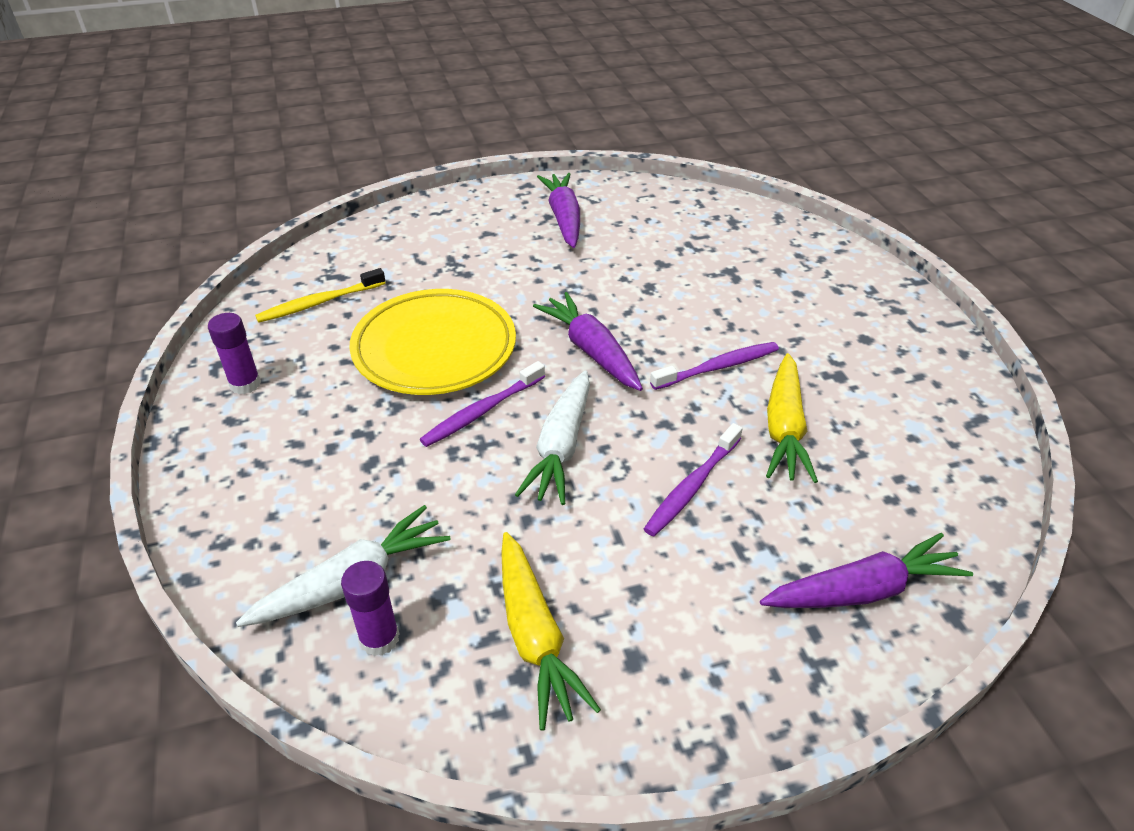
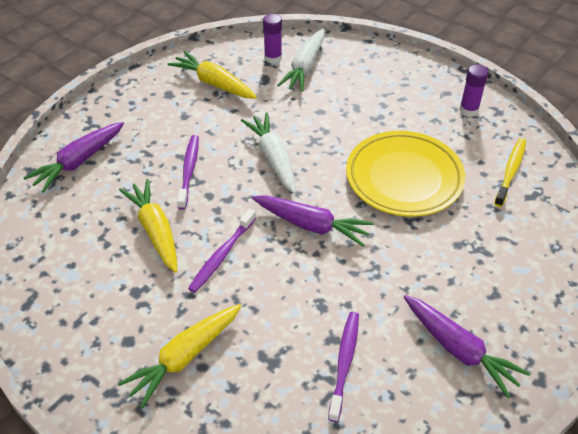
camera: 145 degrees right, 5 degrees up
purple toothbrush [420,361,545,447] -> purple toothbrush moved to [328,312,359,422]
none -> yellow carrot [118,304,241,408]

